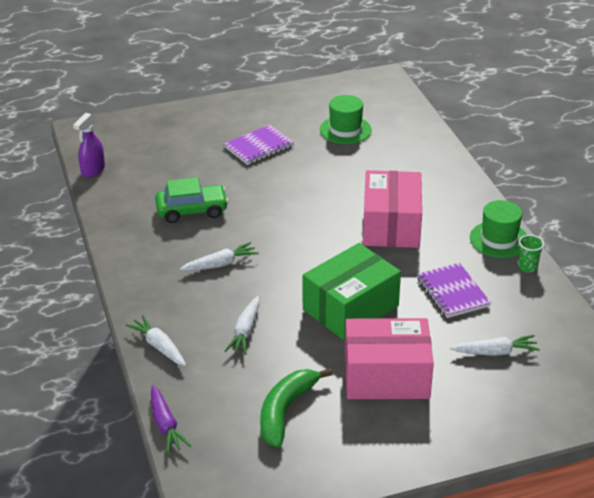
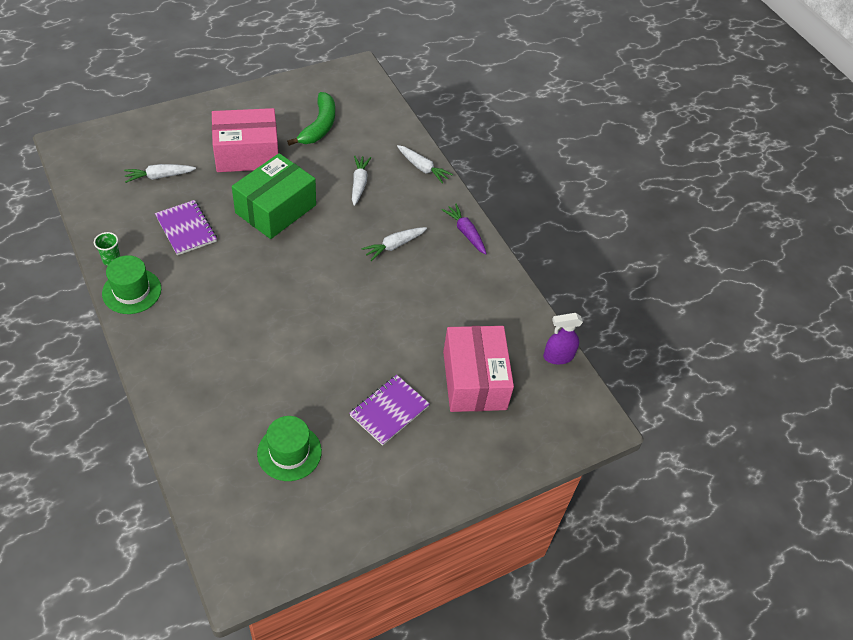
camera: 165 degrees right, 15 degrees up
purple spray bottle [73,113,105,178] -> purple spray bottle turned 120 degrees counterclockwise [543,313,583,364]
purple carrot [151,385,191,454] -> purple carrot moved to [442,204,487,255]
green car [155,177,229,223] -> none
pink box [363,170,422,248] -> pink box moved to [443,326,514,412]

